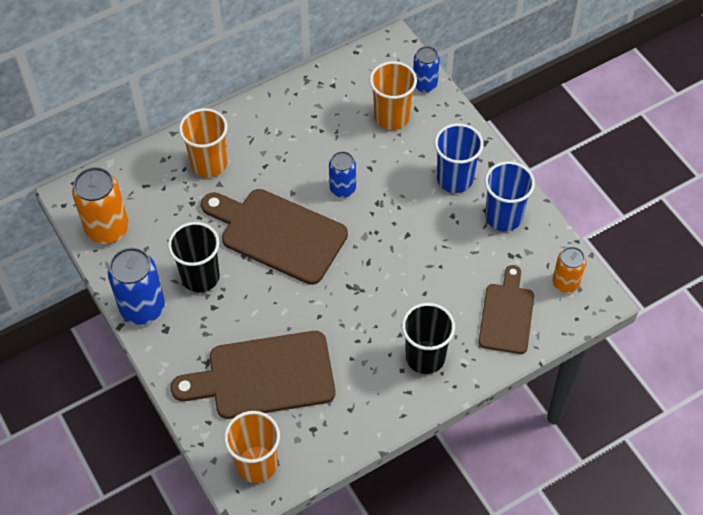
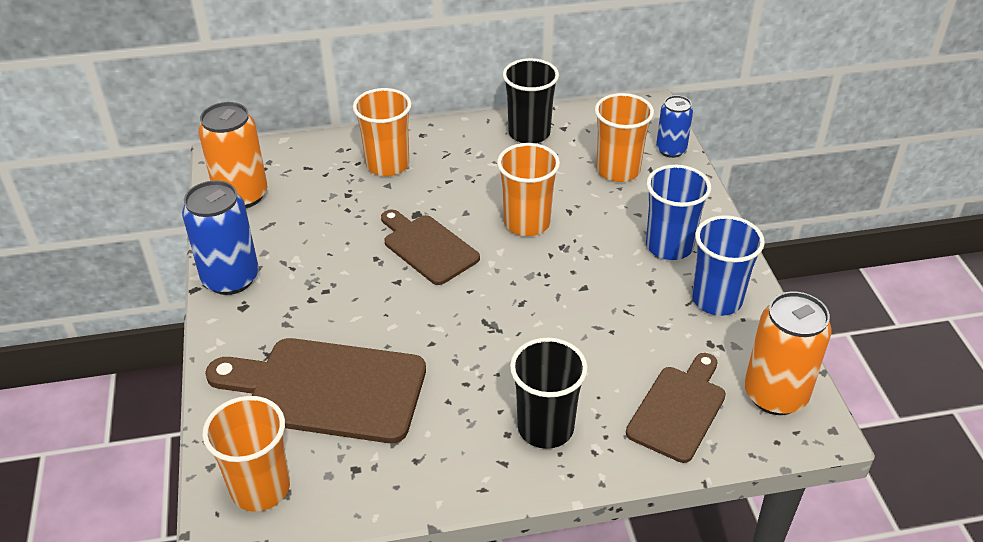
camera: 20 degrees right, 15 degrees down
black cup [168,222,220,293] -> black cup moved to [503,58,559,143]
brown cutting board [201,189,348,285] -> brown cutting board [381,209,480,285], size x0.63
blue can [329,151,356,198] -> orange cup [497,143,560,236]
orange can [552,247,586,293] -> orange can [744,291,832,415], size x1.64

